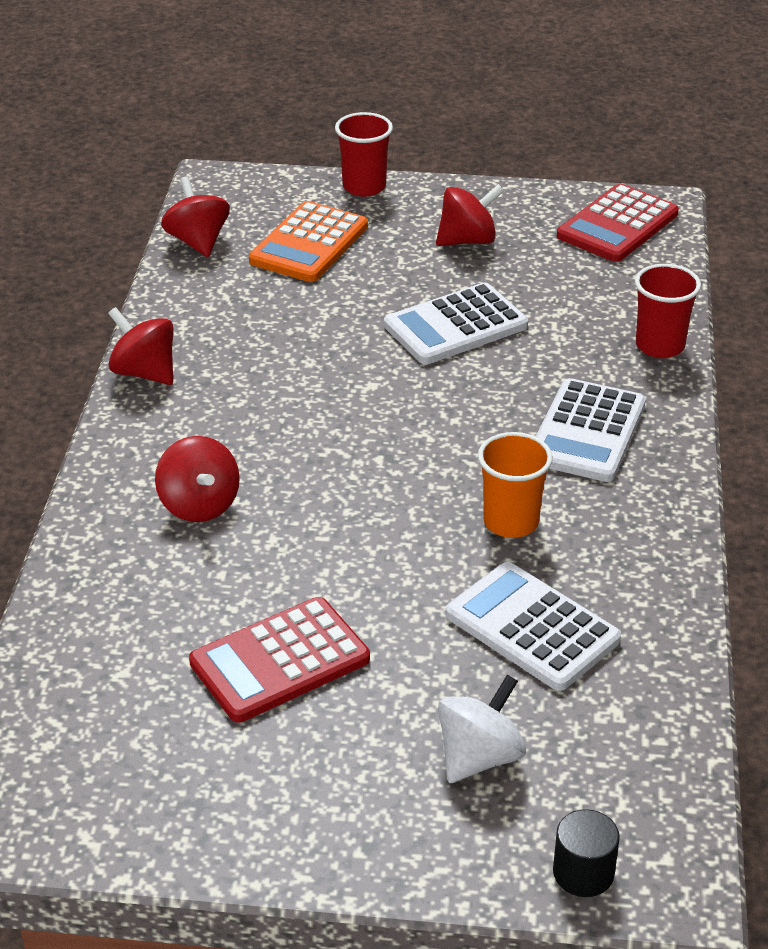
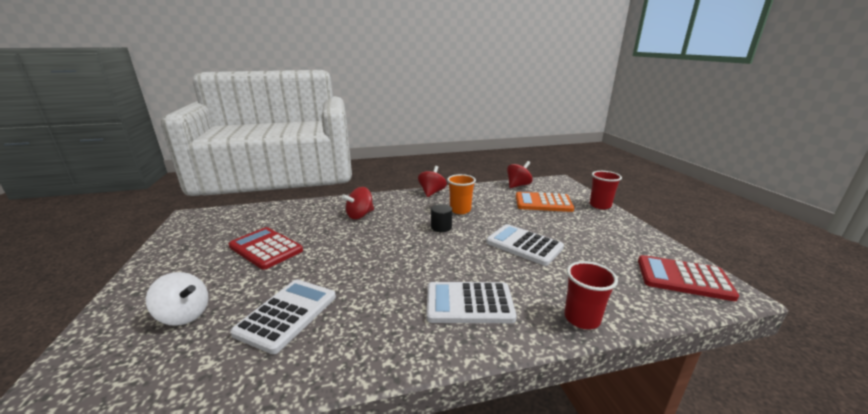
camera: 70 degrees right, 15 degrees down
red spinning top [436,184,504,246] -> none
orange cup [478,432,553,538] -> orange cup moved to [447,174,476,214]
black cylinder [553,809,620,897] -> black cylinder moved to [431,204,452,232]

